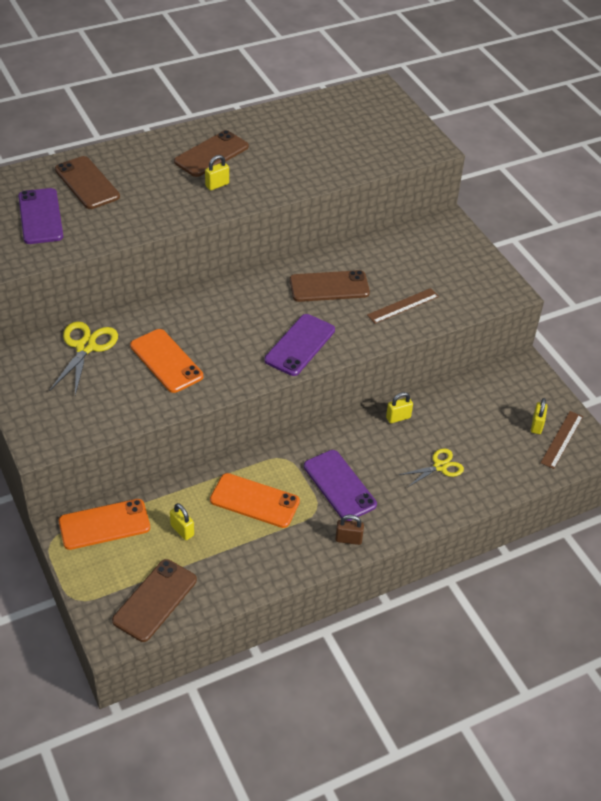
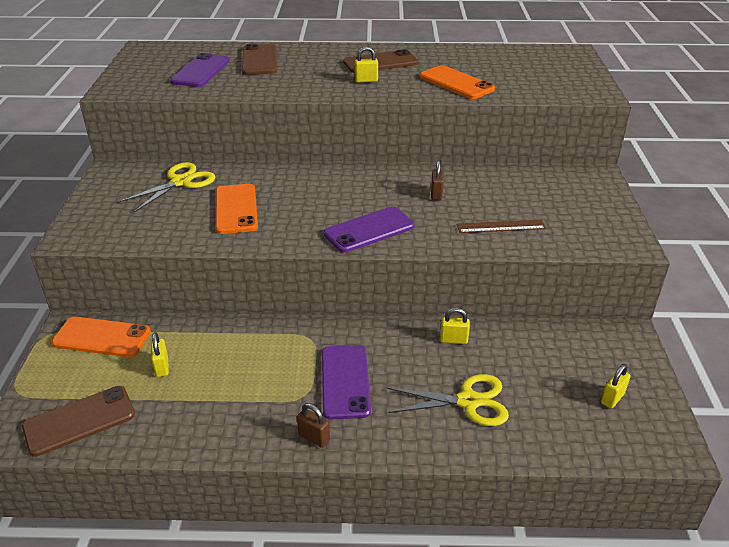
camera: 30 degrees right, 10 degrees down
orange phone [210,473,300,528] -> orange phone moved to [420,65,495,99]
brown phone [290,270,370,302] -> brown padlock [431,160,444,200]
yellow scissors [399,448,464,487] -> yellow scissors [387,374,509,426], size x1.52
brown ruler [541,411,583,469] -> none

